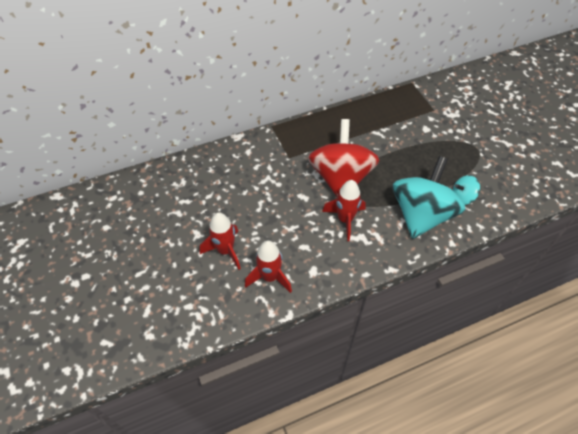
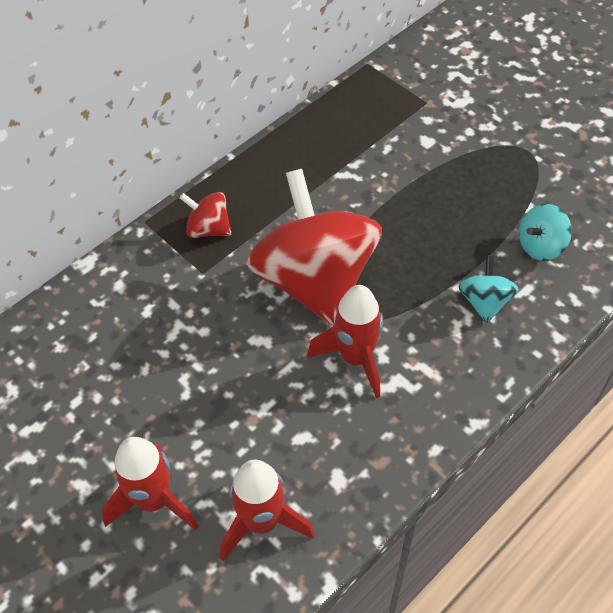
camera: 20 degrees left, 0 degrees up
turquoise spinning top [392,156,466,239] -> turquoise spinning top [458,255,519,323], size x0.43
none -> red spinning top [180,192,231,238]

